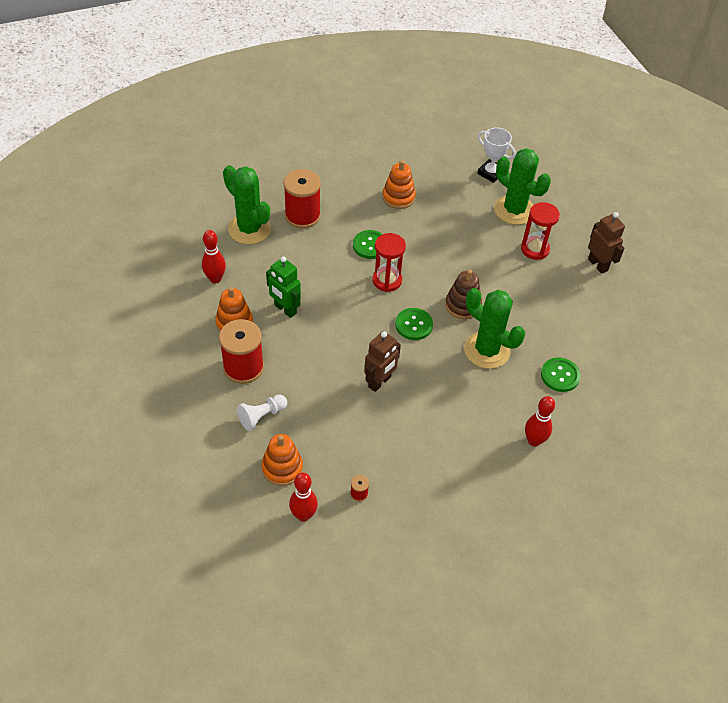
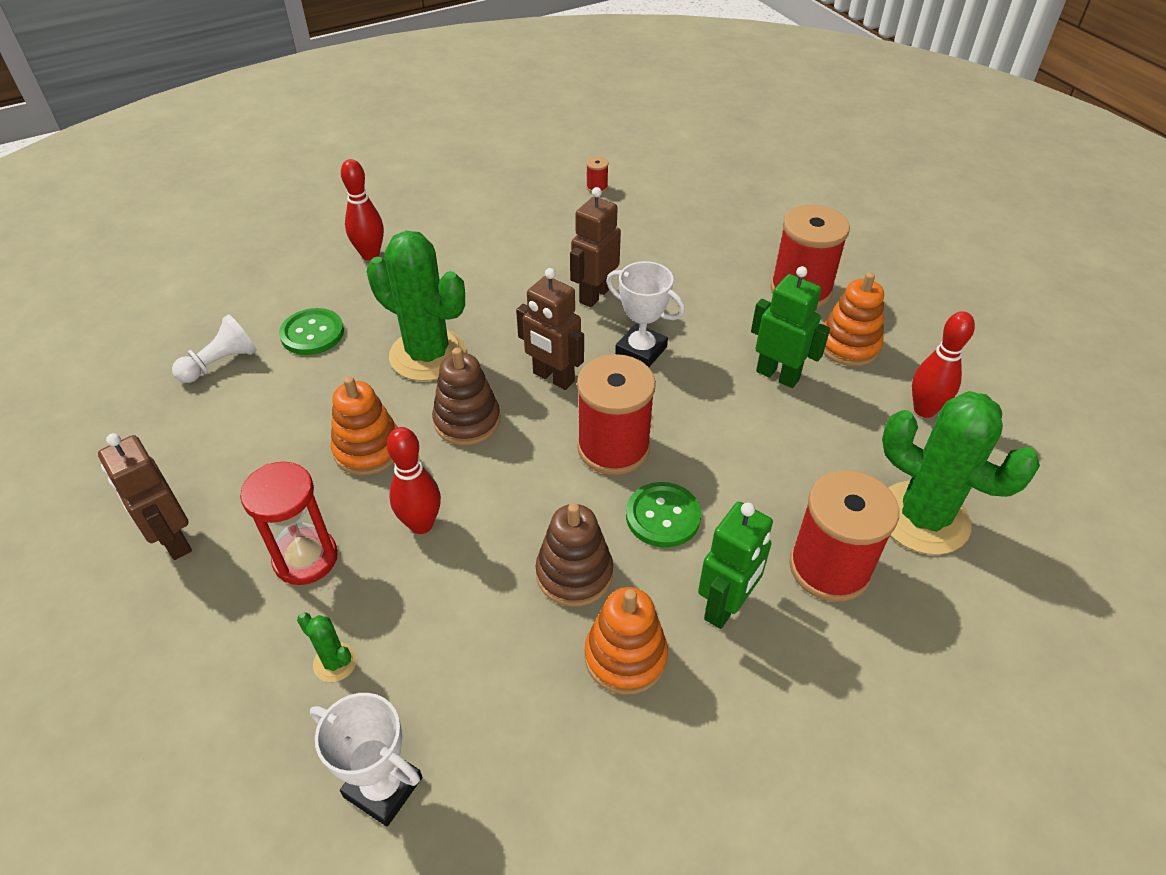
camera: 175 degrees right, 5 degrees down
white pawn [237,395,287,431] -> white pawn moved to [172,314,257,383]
orange stacking toy [261,434,303,486] -> orange stacking toy moved to [331,376,398,475]
red bowling pin [289,473,318,522] -> red bowling pin moved to [387,427,441,534]
red hourglass [372,233,406,292] -> red spool [577,354,656,475]
green button [395,308,433,340] -> brown robot [516,268,584,390]
green cactus [494,148,551,225] -> green cactus [297,612,357,682], size x0.42
none -> brown stacking toy [536,503,613,607]
none -> white trophy [606,261,685,367]
none -> green robot [698,502,773,629]

